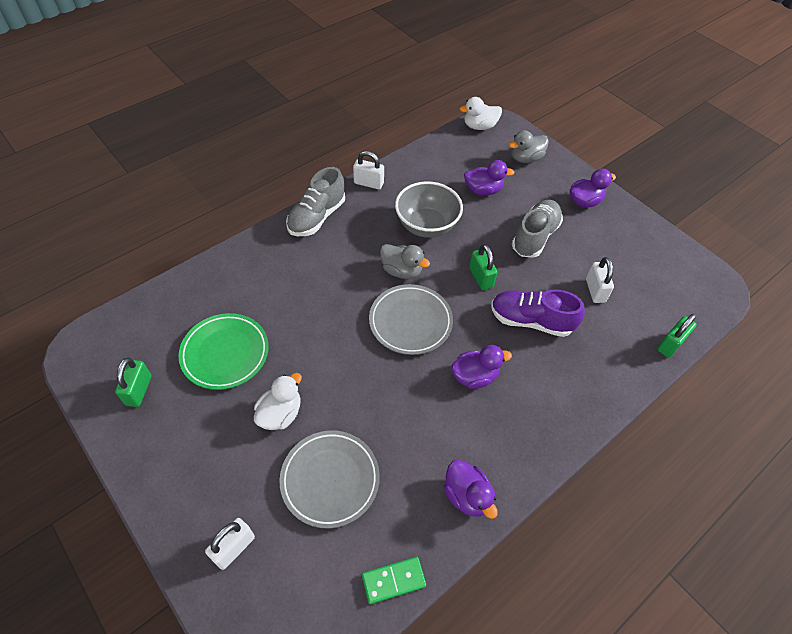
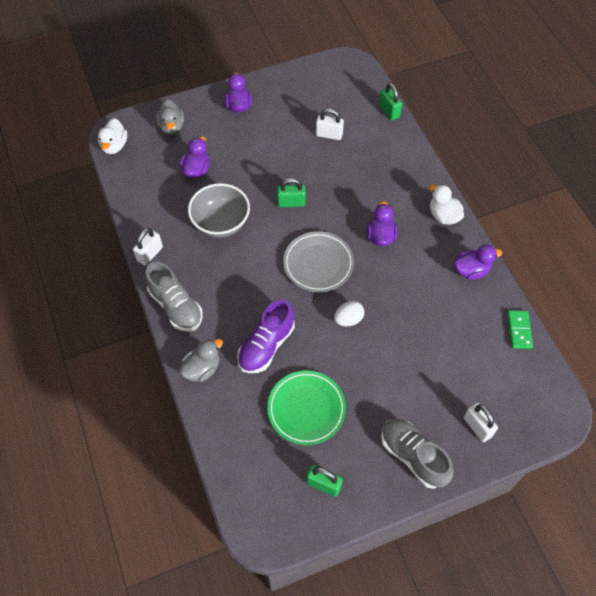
camera: 70 degrees left, 5 degrees up
white duck [254,373,302,430] -> white duck moved to [429,184,464,225]
grey plate [280,430,380,528] -> none
grey duck [380,244,430,279] -> grey duck moved to [179,339,223,382]
purple shoe [491,290,585,337] -> purple shoe moved to [237,299,295,373]
grey shoe [512,200,563,258] -> grey shoe moved to [381,419,454,489]
none -> white egg [334,301,365,326]

